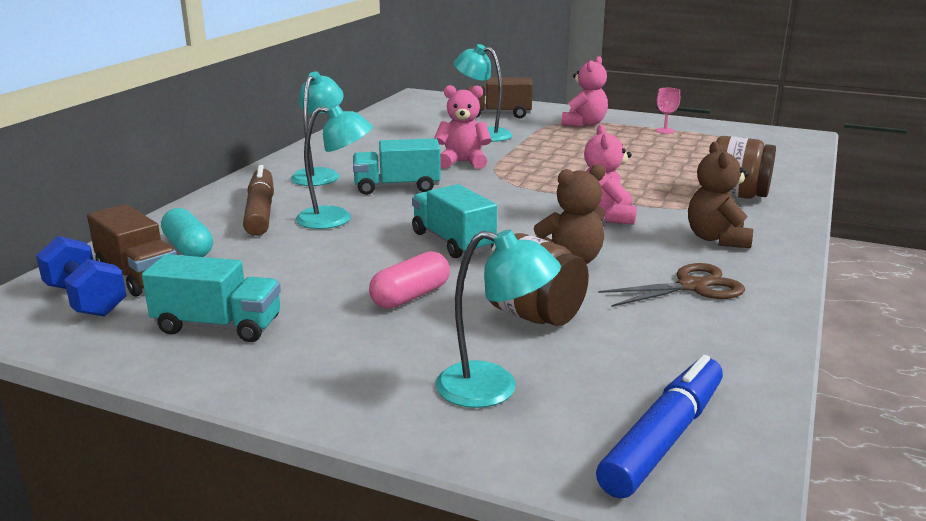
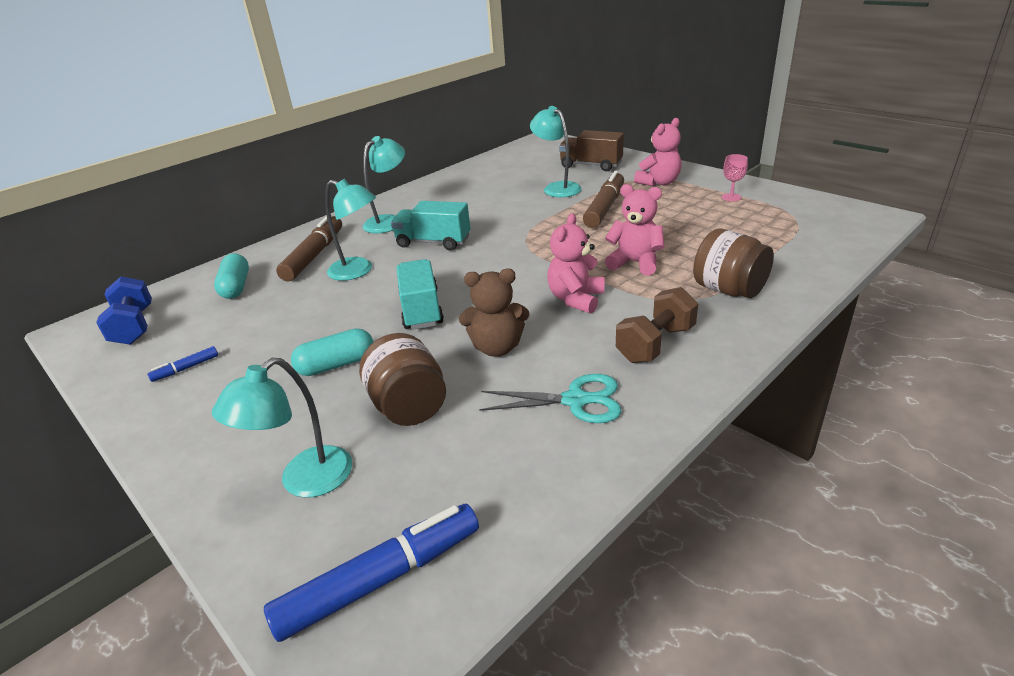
camera: 25 degrees right, 10 degrees up
brown truck [87,204,177,297] -> none
turquoise truck [142,254,281,342] -> blue marker [147,346,218,382]
pink capsule [369,251,450,309] -> turquoise capsule [291,328,373,376]
pink teddy bear [434,85,492,169] -> pink teddy bear moved to [605,184,664,275]
turquoise lamp [436,229,561,408] -> turquoise lamp turned 90 degrees clockwise [212,358,352,498]
brown scissors [598,263,745,307] -> turquoise scissors [479,374,622,423]
brown teddy bear [688,142,753,248] -> brown dumbbell [616,287,698,363]
none -> brown marker [583,171,624,228]

